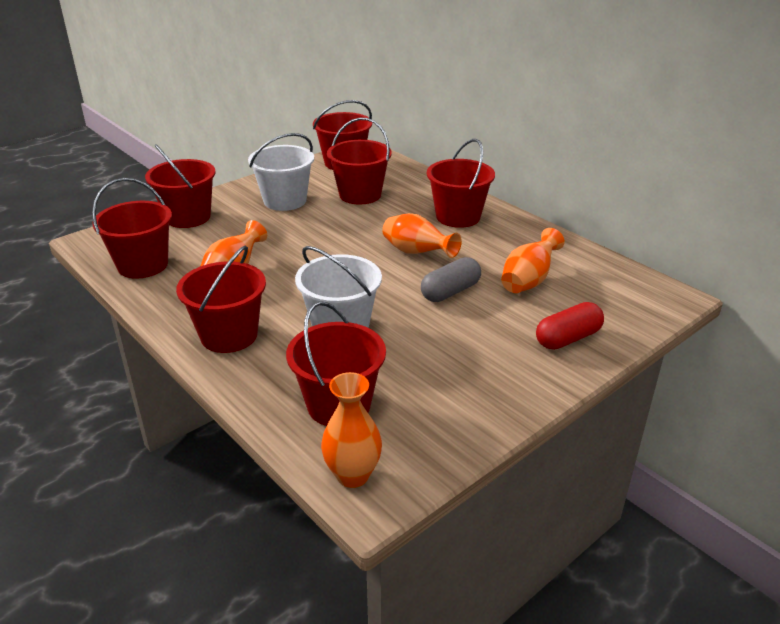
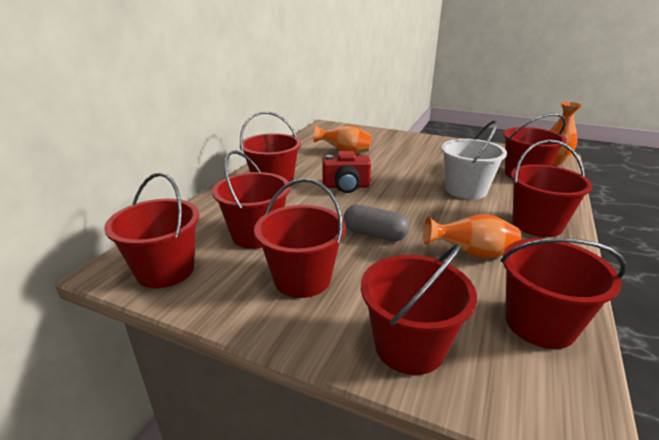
camera: 115 degrees left, 5 degrees down
white bucket [248,133,314,211] -> red bucket [254,178,346,298]
orange vase [382,213,462,258] -> red camera [322,151,371,193]
grey capsule [421,257,481,302] -> grey capsule moved to [344,205,410,241]
red capsule [536,302,604,350] -> none

